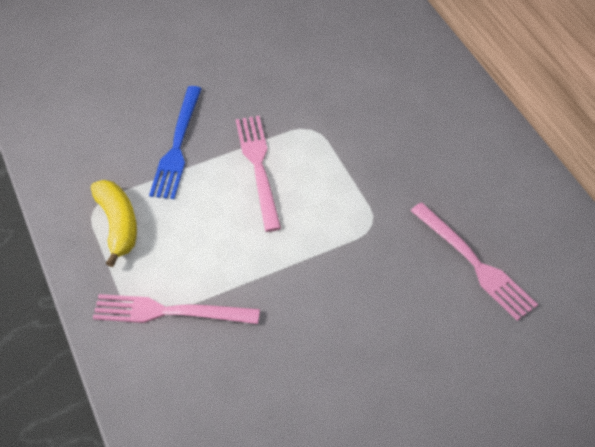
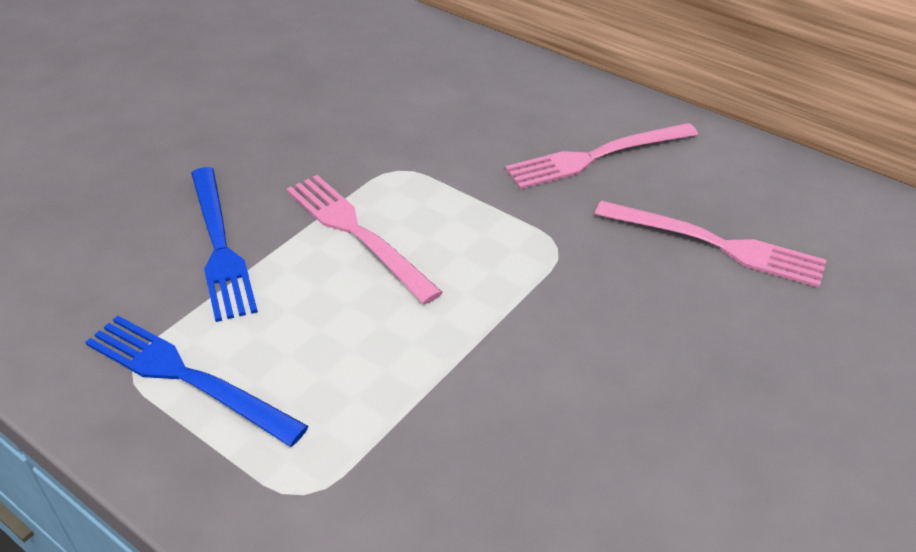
camera: 30 degrees left, 10 degrees down
yellow banana [91,180,137,267] -> blue fork [85,316,309,447]
pink fork [93,294,260,324] -> pink fork moved to [505,123,698,189]

